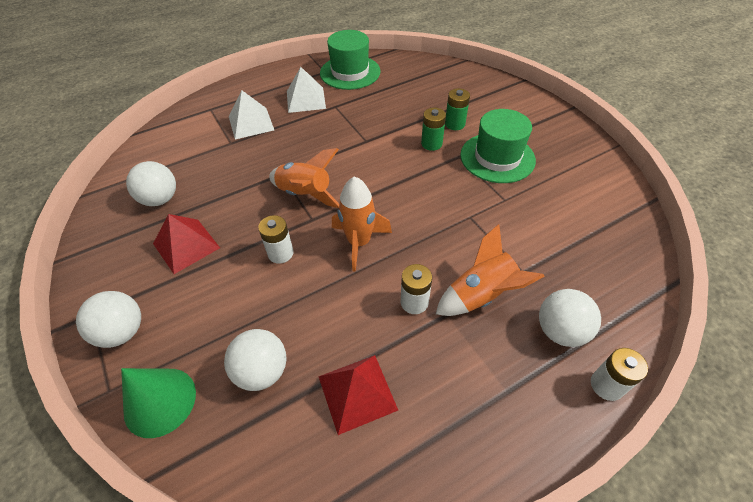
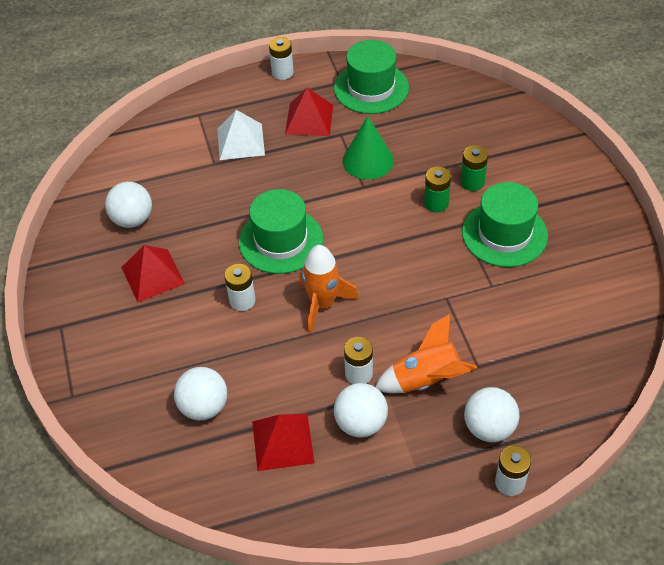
camera: 15 degrees right, 0 degrees up
white ball [76,291,141,348] -> white ball moved to [334,383,388,438]
green cone [121,368,196,438] -> green cone moved to [342,116,394,180]
orange rocket [269,148,339,208] -> green hat [239,189,323,274]
white pyramid [287,67,326,113] -> red pyramid [285,87,333,136]
none -> white battery [269,37,294,80]

